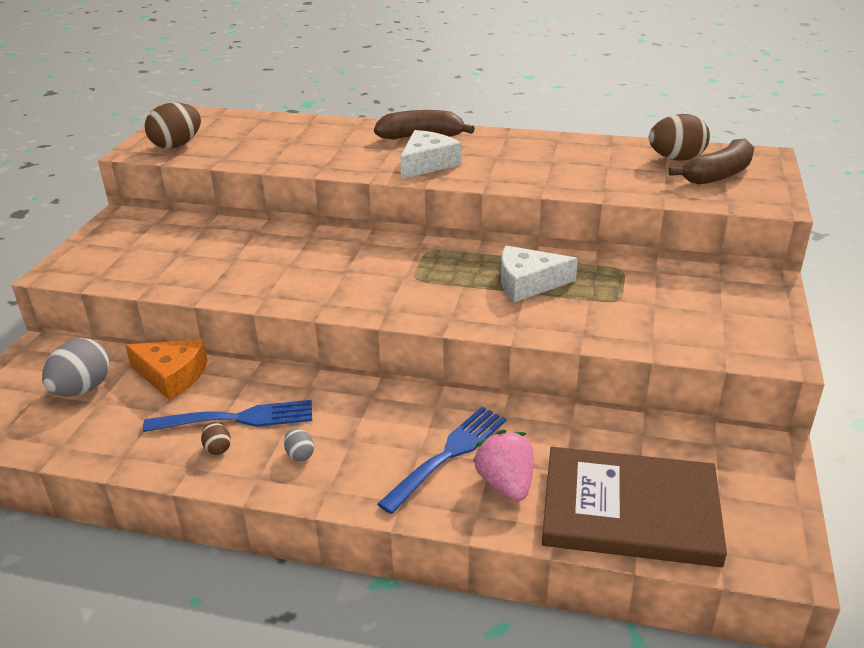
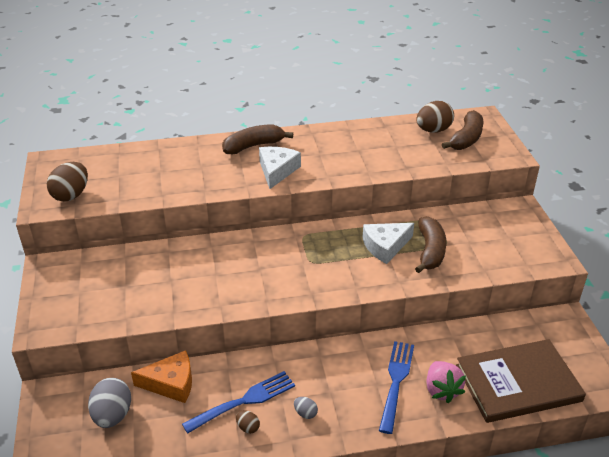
camera: 25 degrees left, 5 degrees up
pink strawberry [473,430,534,501] -> pink strawberry turned 150 degrees counterclockwise [426,361,466,403]
none -> brown banana [415,216,446,273]

